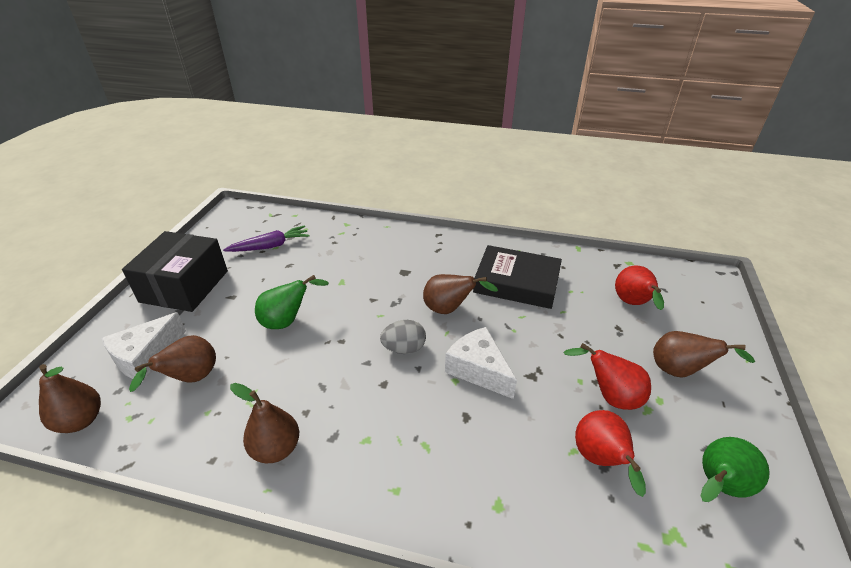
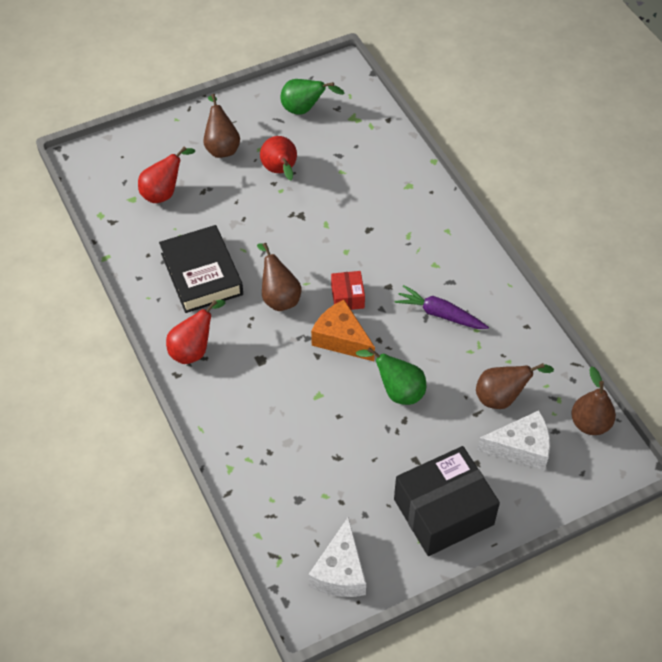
camera: 130 degrees left, 15 degrees up
purple carrot [223,225,309,252] -> purple carrot moved to [394,285,489,329]
brown pear [230,383,299,463] -> none
grey egg [380,320,426,354] -> red box [331,271,365,310]
white cheese [445,327,517,399] -> white cheese moved to [308,517,366,597]
red pear [575,410,646,497] -> red pear moved to [166,300,225,364]
none -> orange cheese [311,300,375,361]

